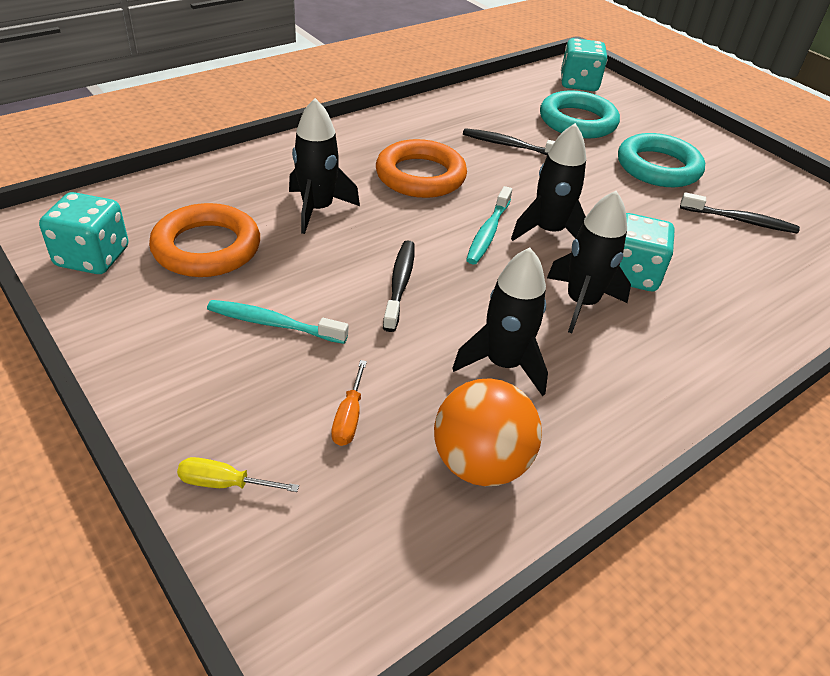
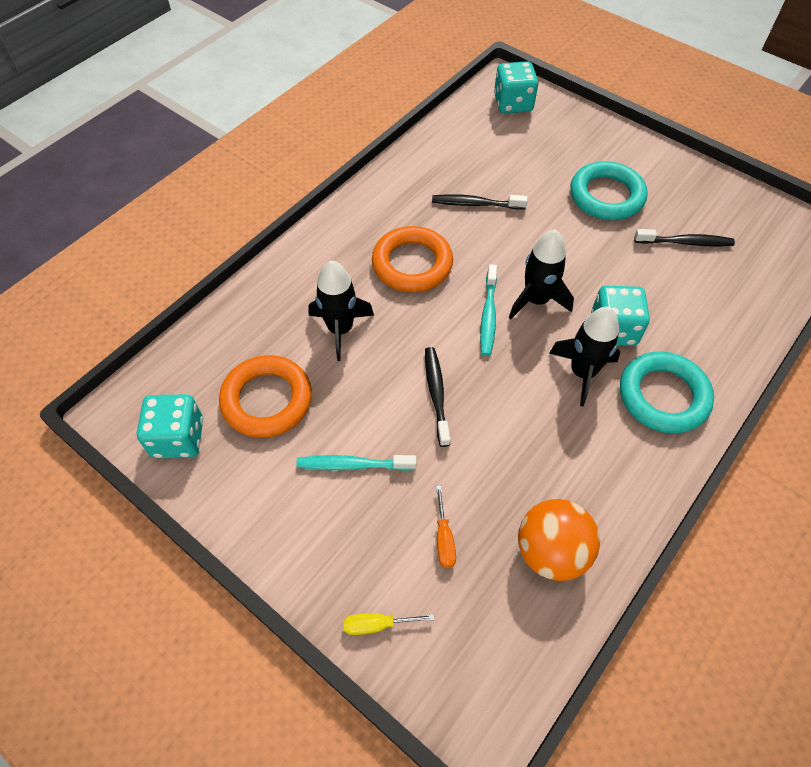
camera: 10 degrees left, 15 degrees up
black rocket [452,247,548,396] -> none
turquoise ring [540,90,620,139] -> turquoise ring moved to [620,351,714,434]

